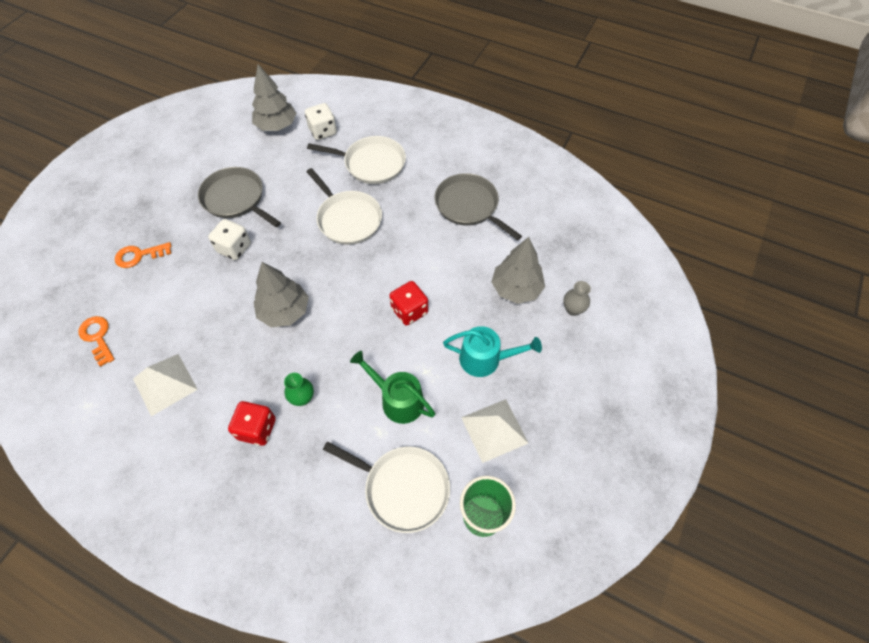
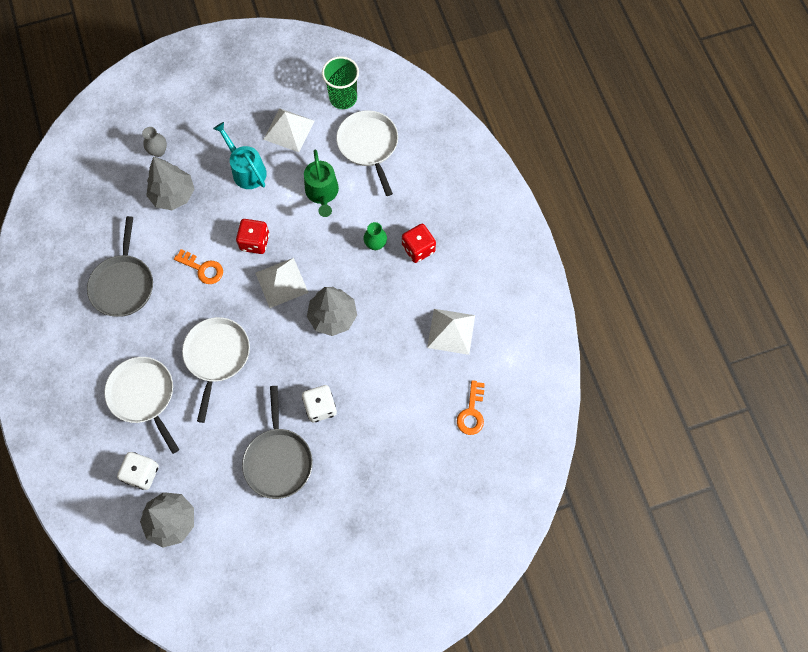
camera: 135 degrees left, 10 degrees up
orange key [115,242,171,268] -> orange key moved to [174,249,223,284]
none -> white pyramid [255,258,309,308]

